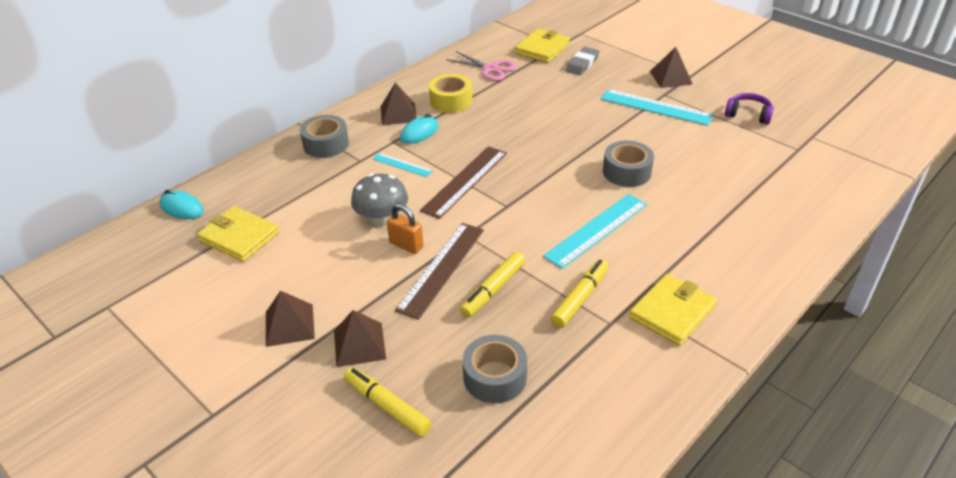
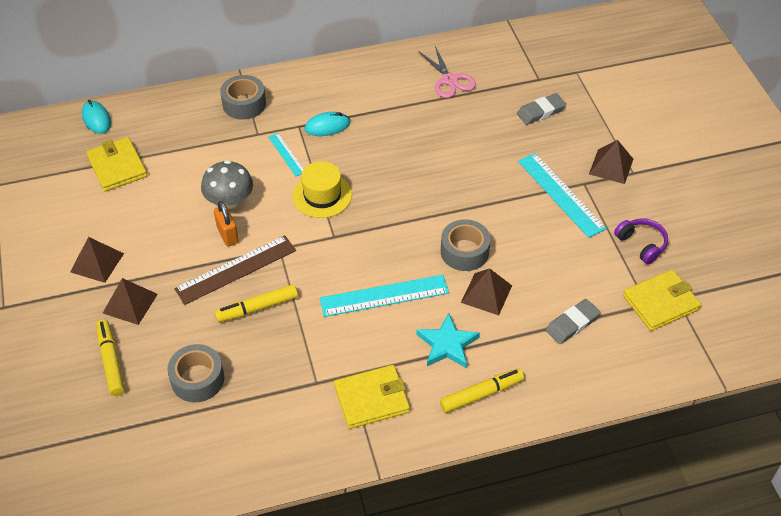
camera: 30 degrees right, 10 degrees up
brown pyramid [380,82,417,125] -> brown pyramid moved to [461,268,512,316]
brown ruler [420,146,507,219] -> yellow hat [293,161,352,218]
yellow tape [429,74,472,113] -> none
yellow wallet [515,29,570,63] -> yellow wallet moved to [623,270,701,331]
yellow marker [551,259,608,328] -> yellow marker moved to [440,369,524,413]
none -> turquoise star [416,313,480,368]
none -> grey eraser [546,299,601,344]

